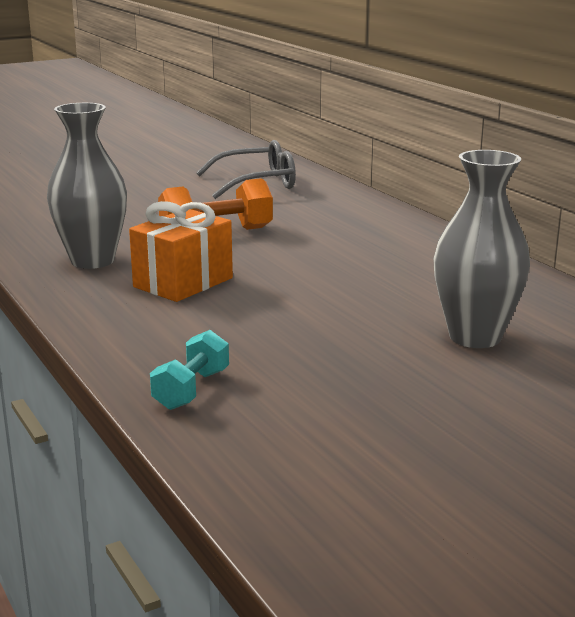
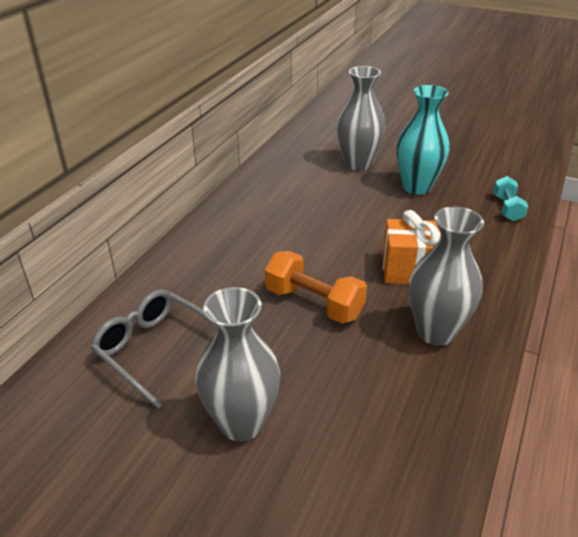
camera: 125 degrees left, 15 degrees up
turquoise dumbbell [150,330,229,410] -> turquoise dumbbell turned 75 degrees counterclockwise [493,176,528,221]
none -> grey vase [195,287,280,441]
none -> turquoise vase [397,85,449,195]

